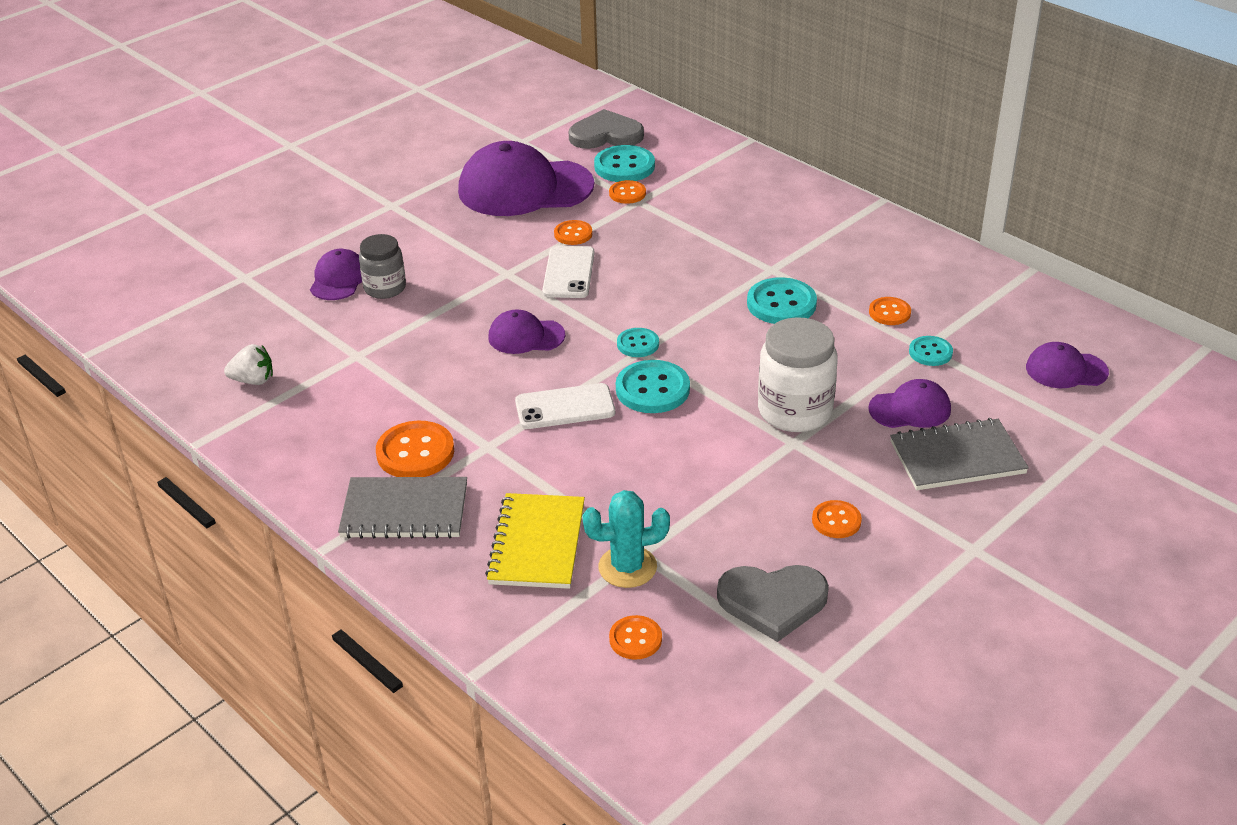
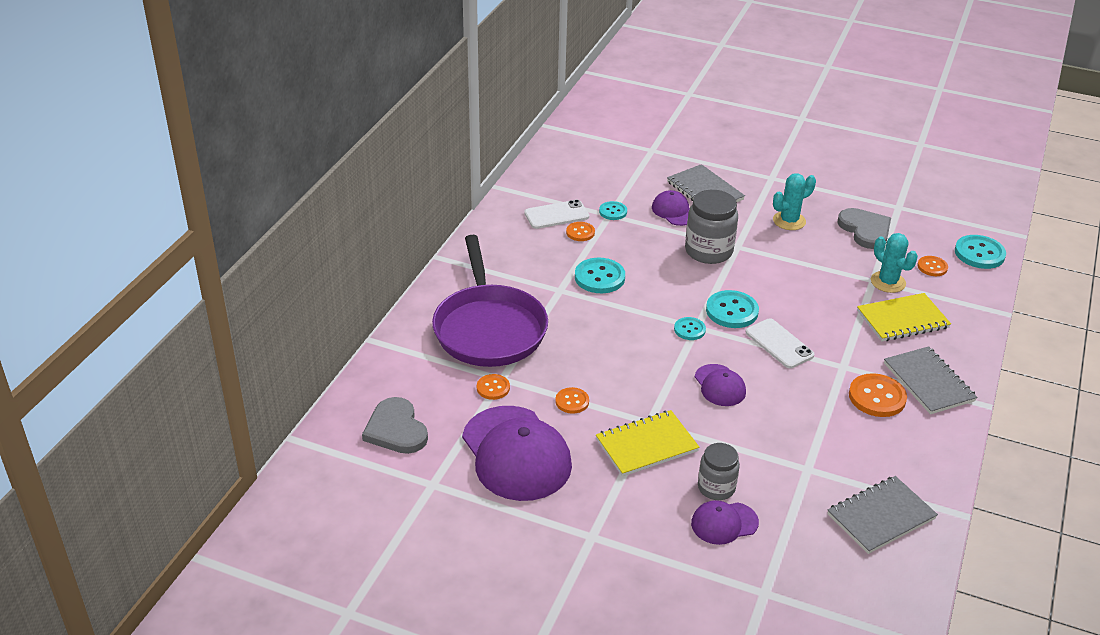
camera: 115 degrees left, 0 degrees up
white strawberry [224,344,273,385] -> grey notebook [827,476,938,554]
white phone [542,246,594,298] -> white phone moved to [524,200,589,229]
turquoise button [594,145,655,182] -> turquoise button moved to [955,235,1006,269]
white jar [758,317,838,432] -> grey jar [685,190,738,264]
orange button [812,500,862,538] -> turquoise cactus [773,173,816,230]
purple cap [1026,342,1109,388] -> none
none -> purple pan [432,235,548,367]
none -> yellow notebook [596,410,699,477]

